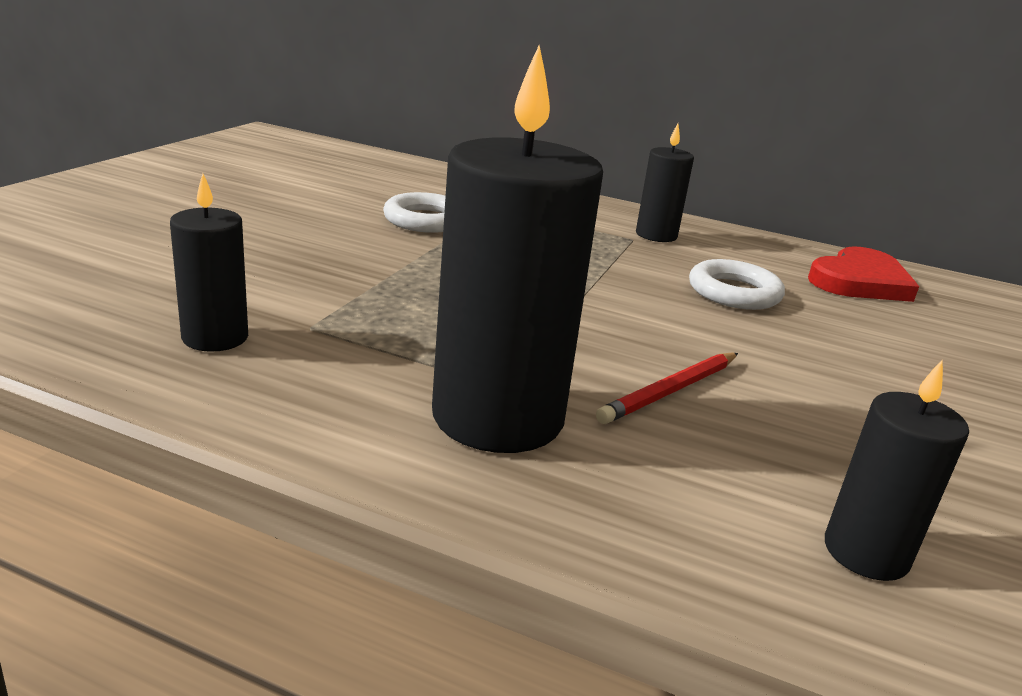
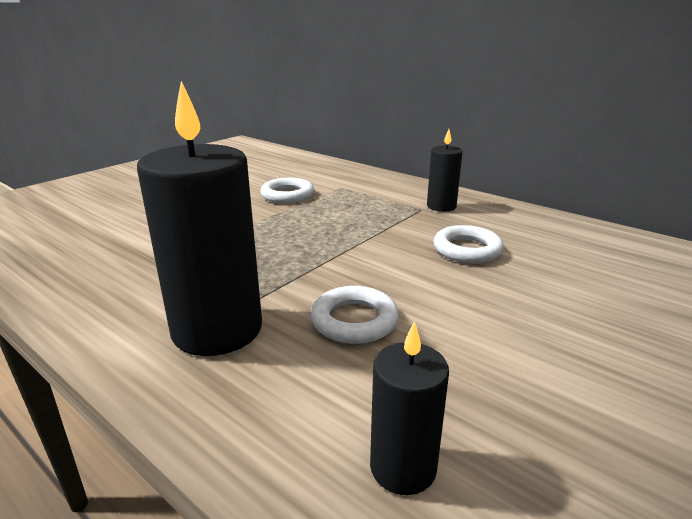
camera: 20 degrees right, 0 degrees up
black candle [170,173,248,352] -> none
red pencil [596,352,738,424] -> white ring [310,286,399,344]
red heart [808,246,919,302] -> none

